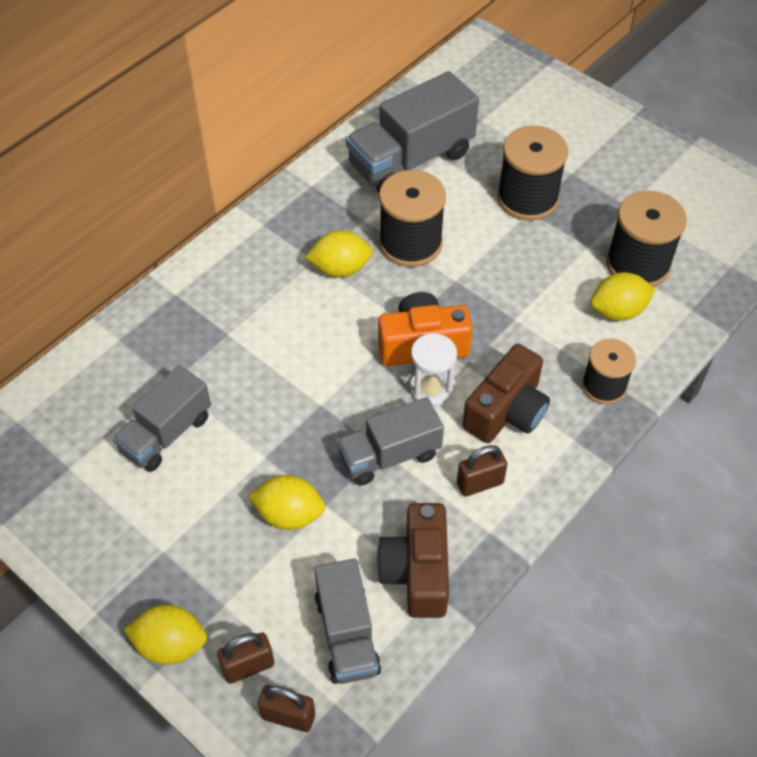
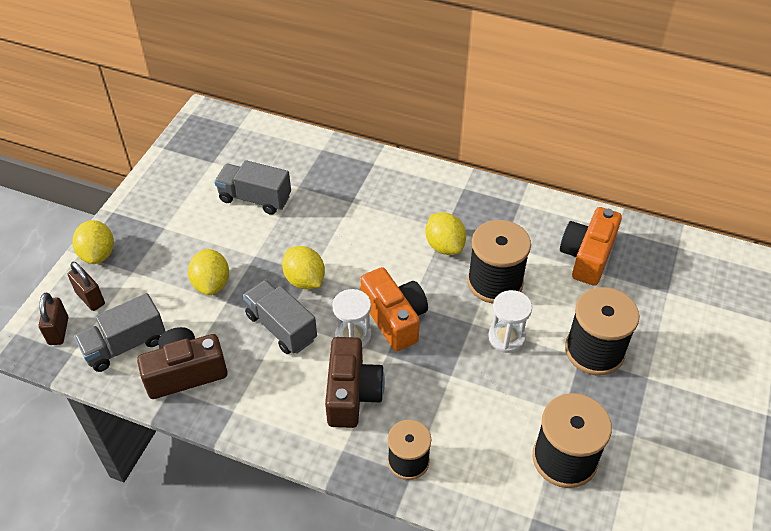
camera: 70 degrees right, 5 degrees down
grey truck [346,71,479,192] -> orange camera [560,207,622,286]
brown padlock [457,445,507,497] -> none
brown camera [462,344,550,443] -> brown camera turned 105 degrees counterclockwise [325,337,385,428]
yellow lemon [590,272,655,321] -> yellow lemon moved to [282,246,325,289]
none -> white hourglass [488,290,532,353]

